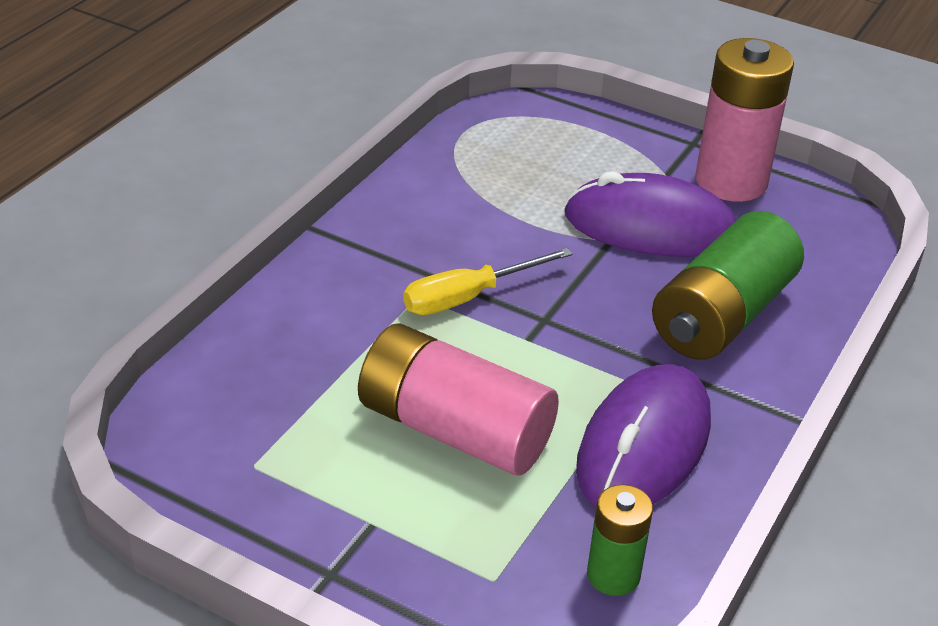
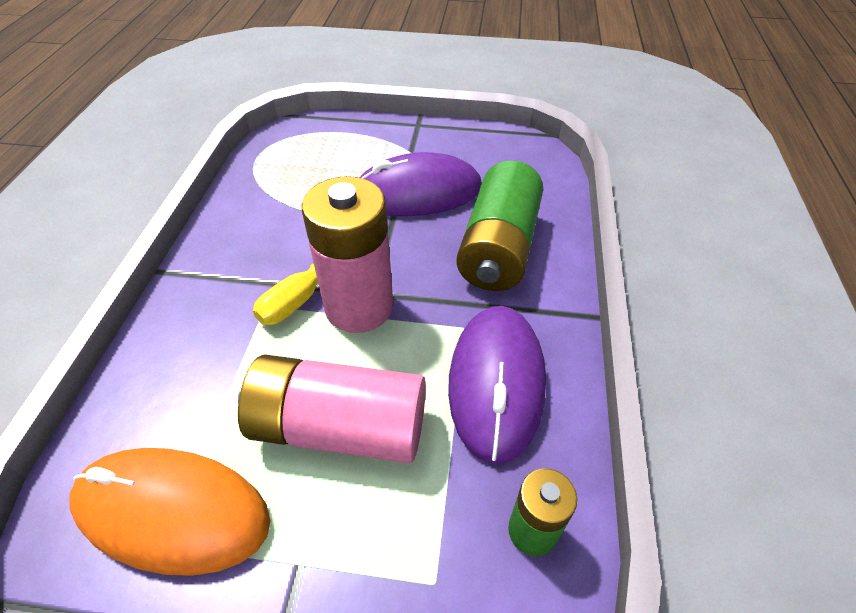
camera: 20 degrees left, 10 degrees up
pink battery [695,38,794,202] -> pink battery moved to [302,176,393,333]
none -> orange mouse [70,448,270,576]

